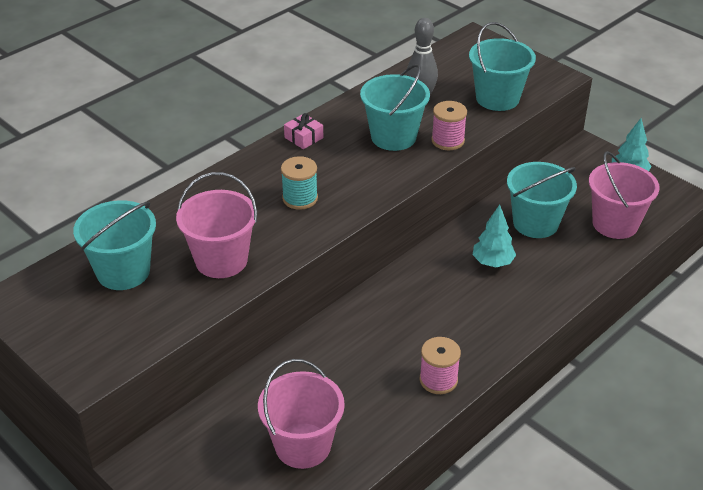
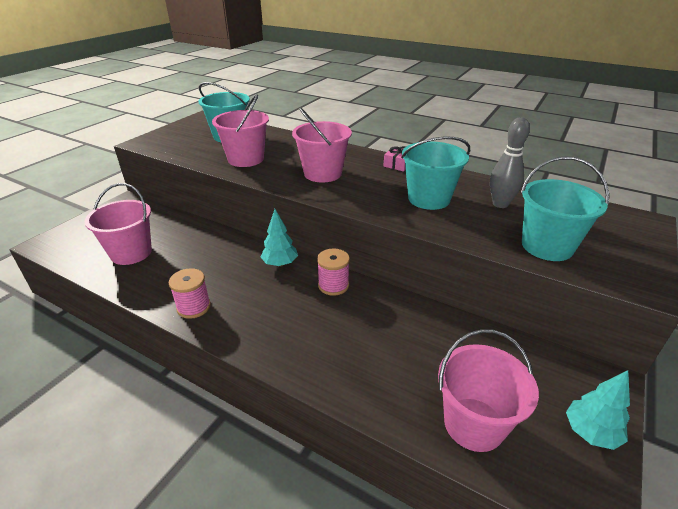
camera: 75 degrees right, 5 degrees down
turquoise spool [281,156,318,210] -> pink bucket [292,108,352,182]
pink spool [431,101,467,150] -> pink spool moved to [317,249,350,296]
turquoise tree [473,205,516,267] -> turquoise tree moved to [261,209,298,267]
turquoise bucket [507,162,577,238] -> none

